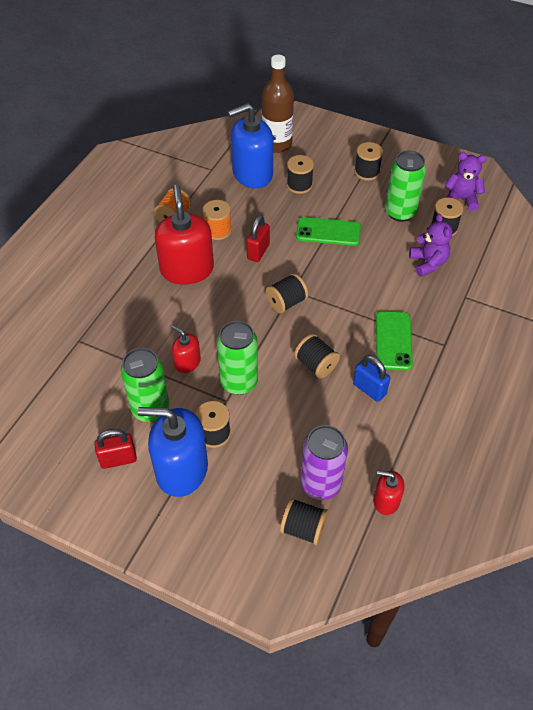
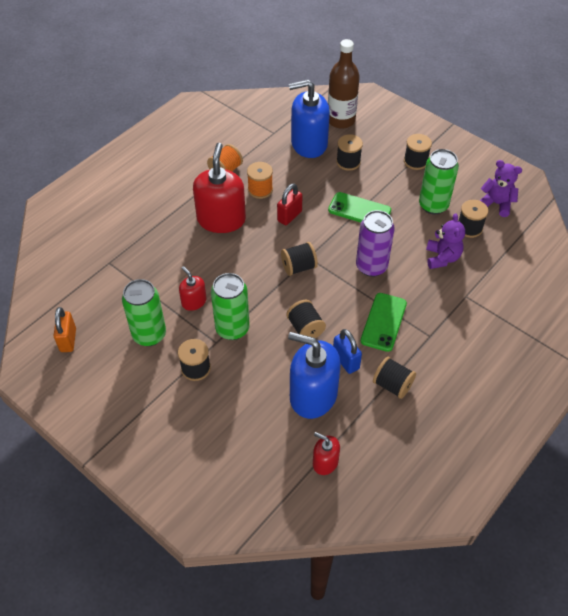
camera: 15 degrees right, 0 degrees up
red padlock [94,429,137,469] -> none
blue soap dispenser [138,407,208,497] -> blue soap dispenser moved to [288,332,341,419]
black spool [280,498,328,545] -> black spool moved to [373,357,416,399]
purple can [300,425,348,500] -> purple can moved to [356,210,395,277]
none -> orange padlock [54,307,76,352]

